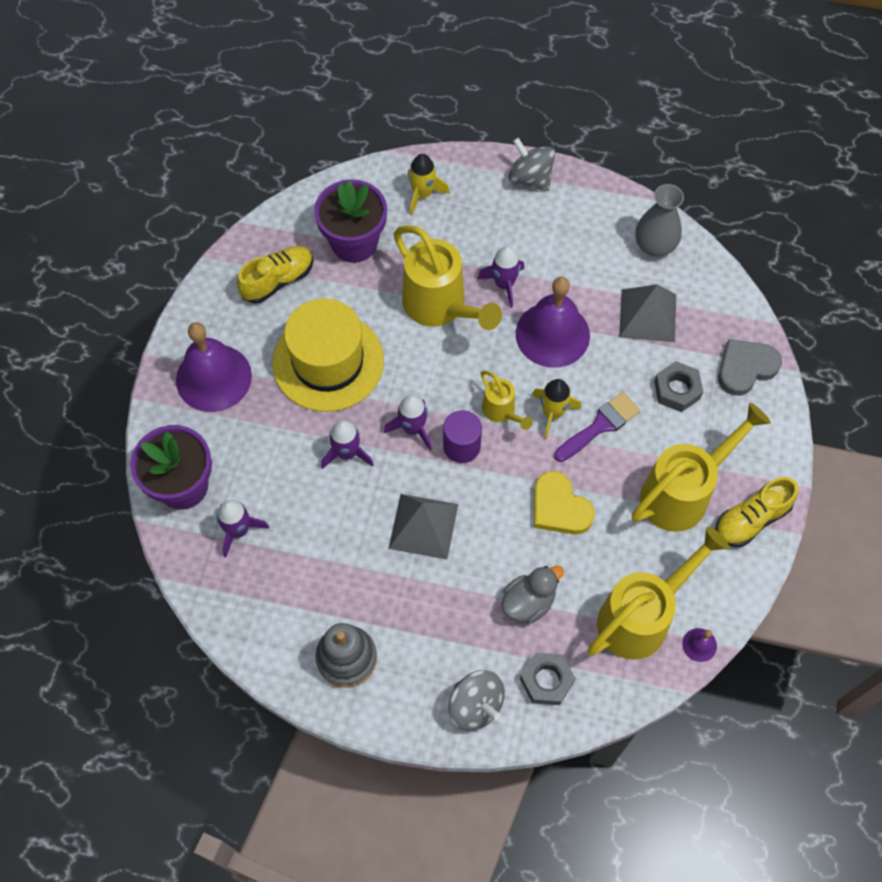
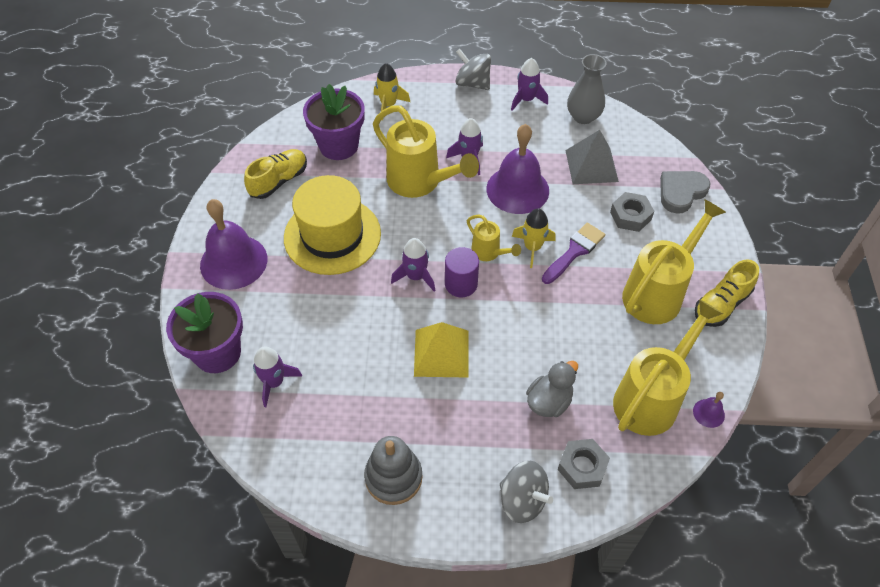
camera: 10 degrees left, 10 degrees down
purple rocket [321,420,374,469] -> purple rocket moved to [511,58,548,111]
grey pyramid [388,494,458,559] -> yellow pyramid [414,322,469,378]
yellow heart [534,471,595,535] -> none

